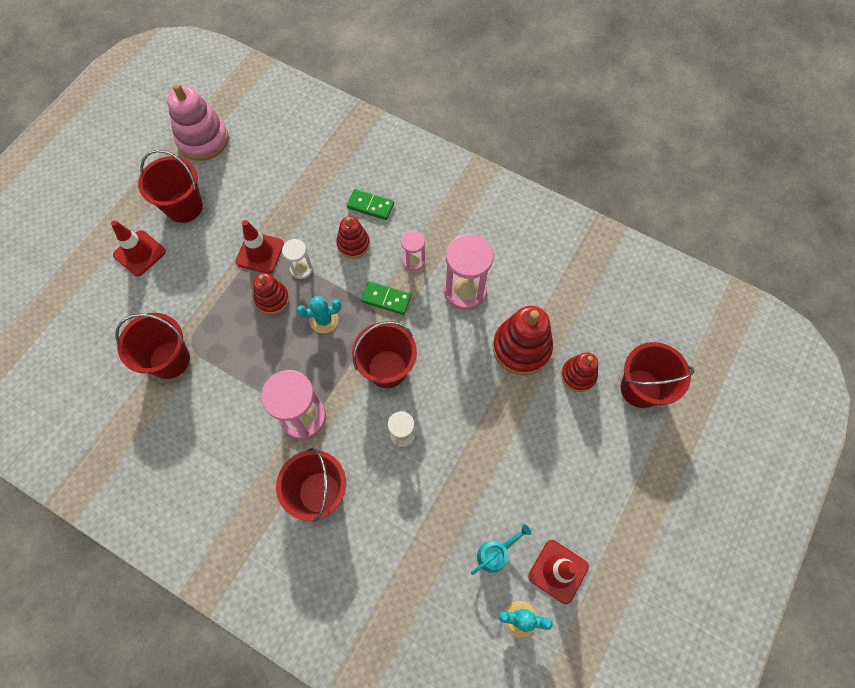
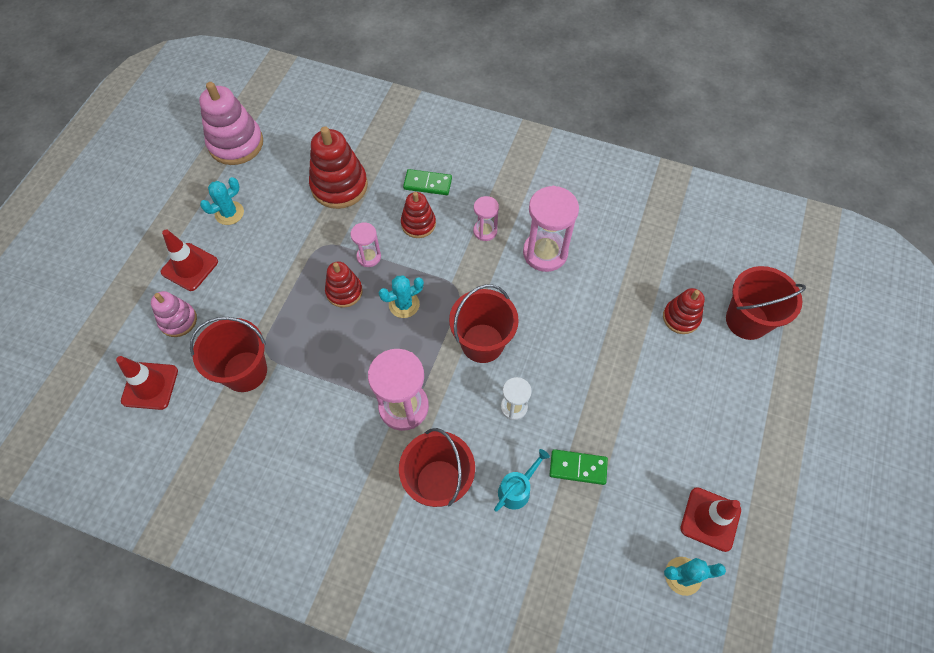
camera: 10 degrees left, 5 degrees down
red bucket [138,150,203,223] -> turquoise cactus [200,177,244,225]
red traffic cone [235,220,284,274] -> red traffic cone moved to [116,356,178,410]
white hourglass [282,239,313,279] -> pink hourglass [351,222,381,267]
green domino [361,281,411,315] -> green domino moved to [549,449,608,485]
turquoise watering can [471,524,531,575] -> turquoise watering can moved to [494,449,550,512]
red stacking toy [493,306,553,375] -> red stacking toy moved to [309,126,368,209]
none -> pink stacking toy [151,291,197,337]

